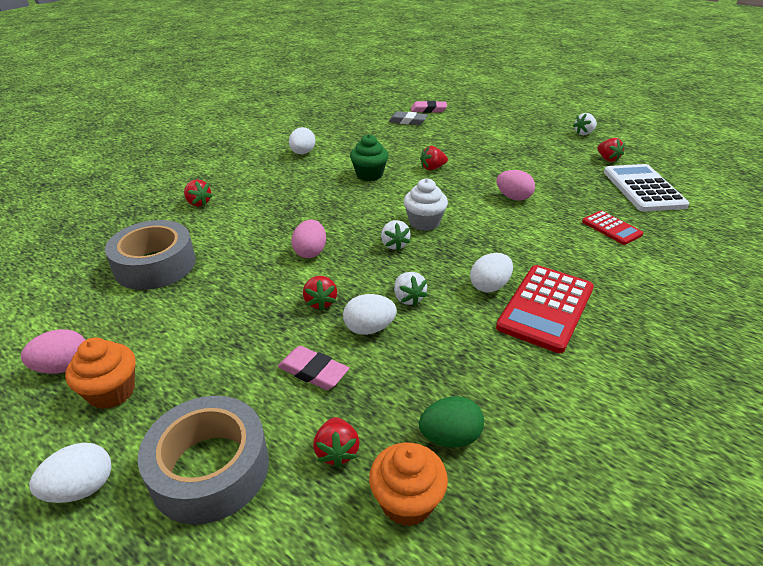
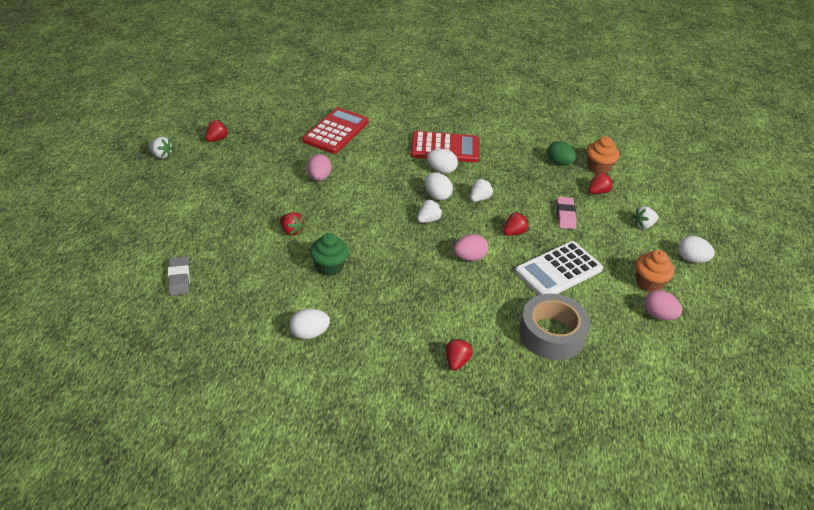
camera: 120 degrees left, 5 degrees up
grey tape [138,396,269,525] -> white strawberry [632,206,659,229]
white egg [343,294,397,335] -> white egg moved to [425,172,453,200]
white cupcake [404,178,448,231] -> none
pink eraser [411,101,447,113] -> none
red calculator [582,211,643,245] -> red calculator [303,107,369,154], size x1.79
white calculator [604,164,689,212] -> white calculator moved to [515,241,603,295]

